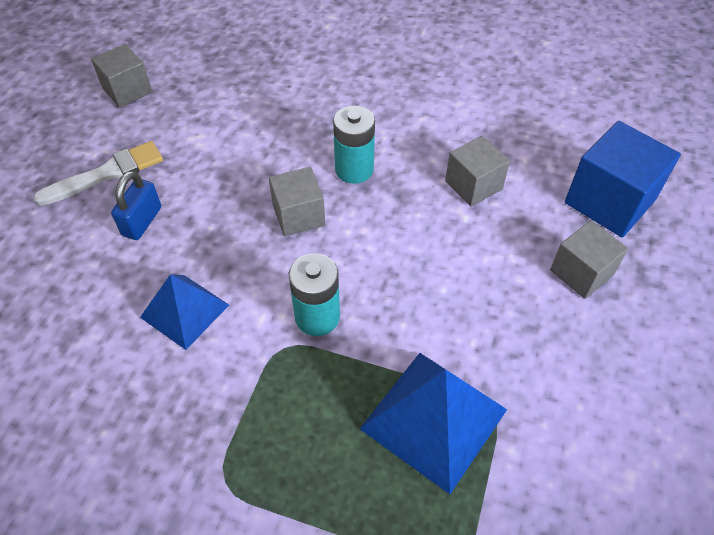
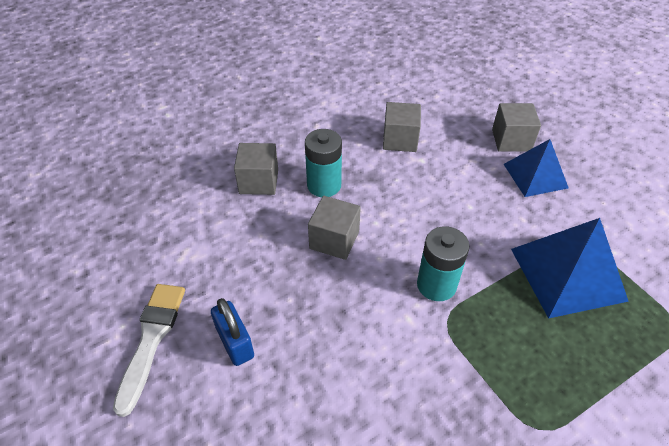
camera: 50 degrees left, 5 degrees down
grey cube [91,44,152,108] -> grey cube moved to [234,143,278,195]
blue pyramid [140,274,229,350] -> blue pyramid moved to [504,139,569,197]
blue cube [565,121,681,237] -> none

